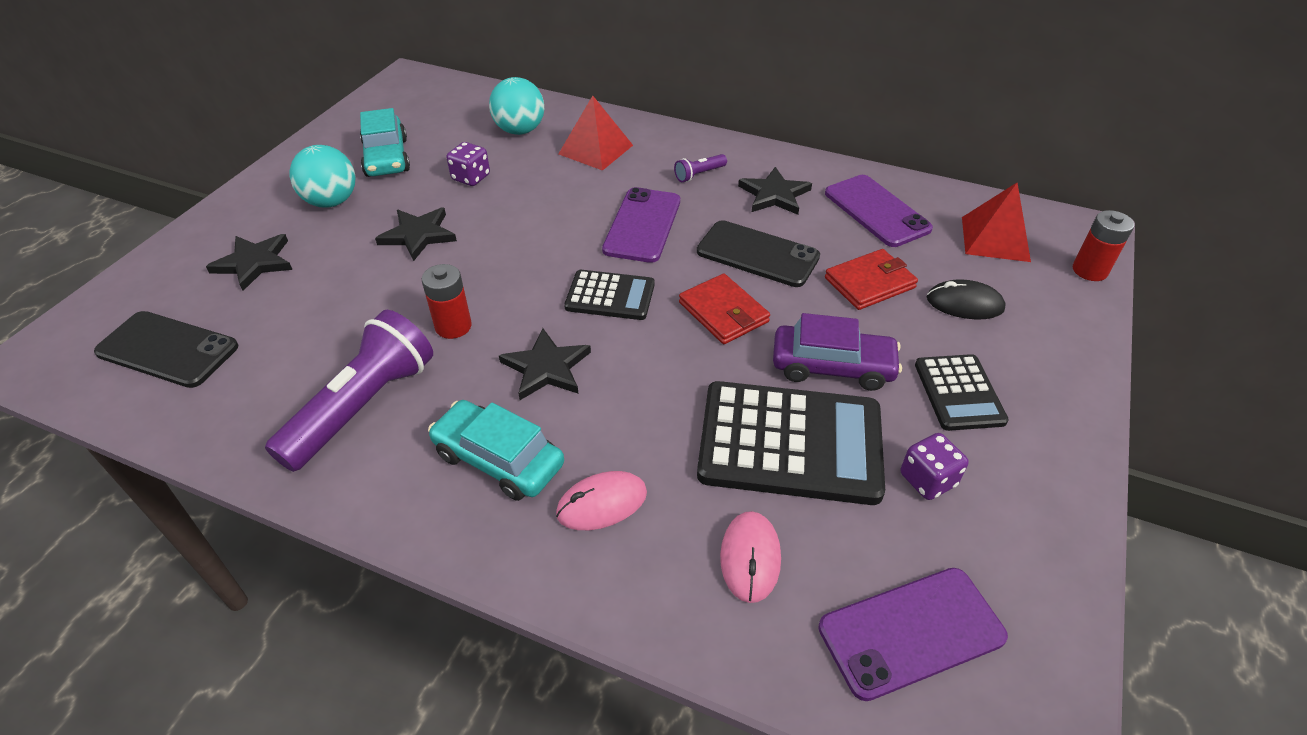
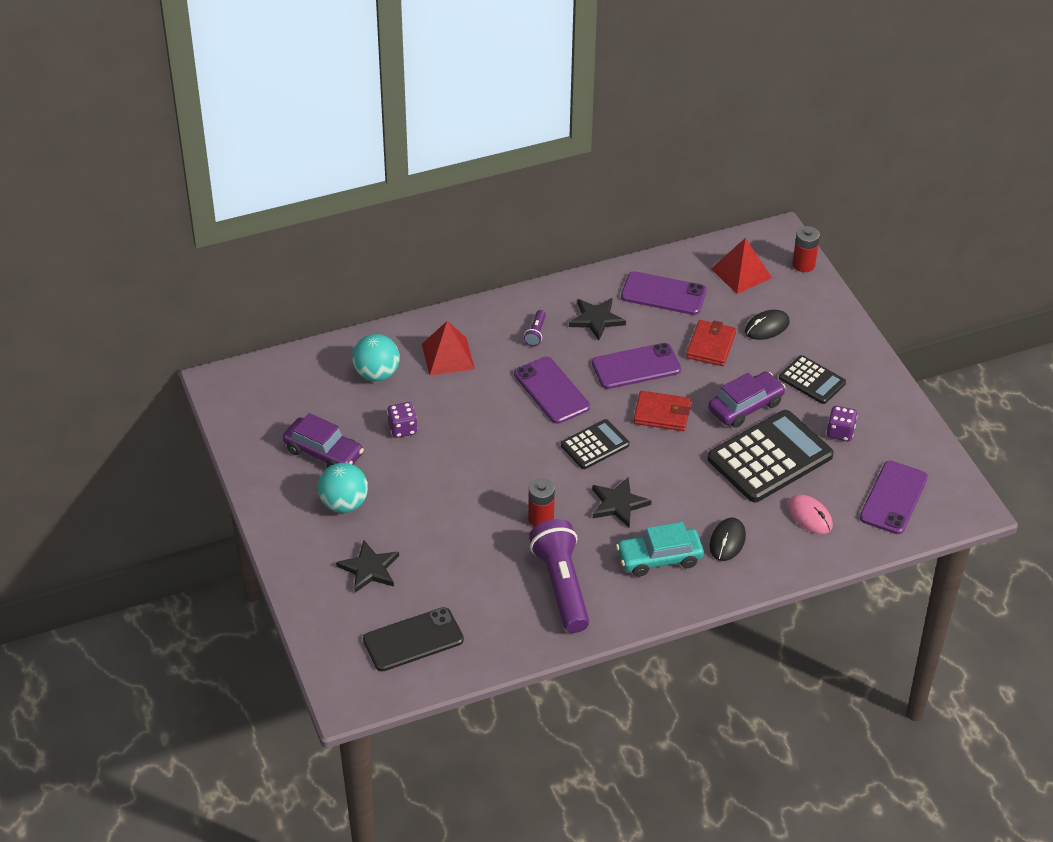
camera: 45 degrees left, 0 degrees up
turquoise car [360,108,410,177] -> purple car [283,413,364,468]
black star [375,208,457,261] -> none
pink mouse [556,471,647,530] -> black mouse [709,517,746,561]
black phone [697,220,820,287] -> purple phone [592,343,681,389]

